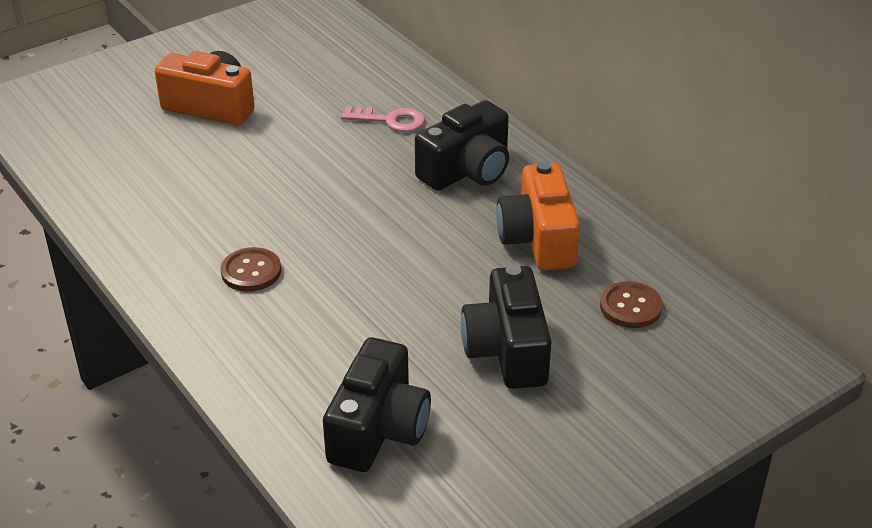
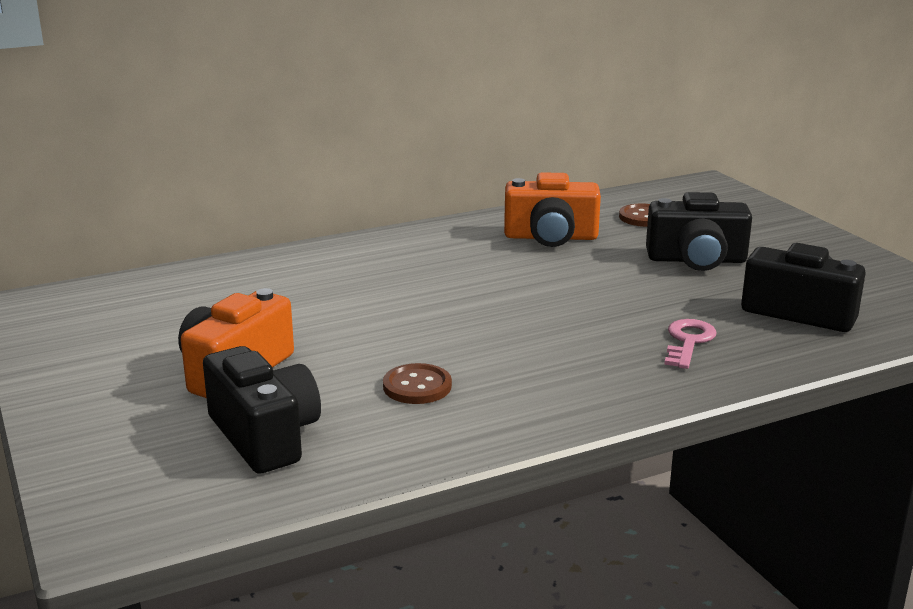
camera: 80 degrees left, 15 degrees down
brown button [221,247,281,292] -> brown button moved to [383,363,452,404]
pink key [341,106,425,132] -> pink key moved to [664,319,717,369]
black camera [415,100,509,191] -> black camera moved to [203,346,321,474]

